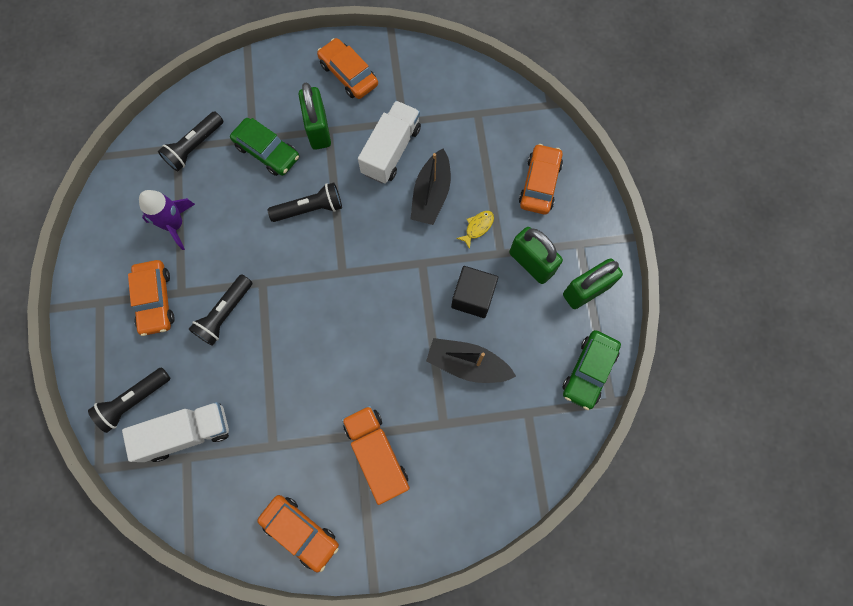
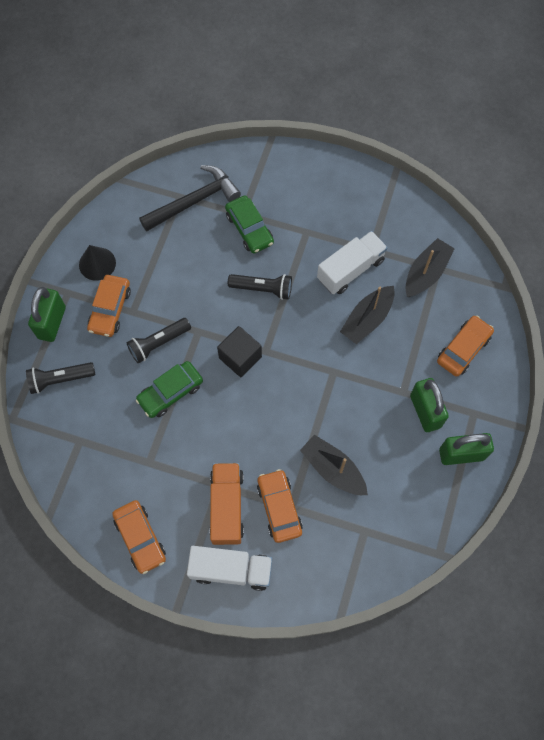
camera: 25 degrees right, 5 degrees down
white truck [122,402,229,462] -> white truck moved to [187,546,272,591]
purple rocket [139,190,195,250] -> none
black flashlight [158,111,224,171] -> black hammer [139,165,241,232]
green padlock [299,82,331,150] -> green padlock moved to [28,287,66,342]
orange car [317,38,378,99] -> orange car moved to [257,469,303,543]
black cube [451,266,498,318] -> black cube moved to [217,326,262,377]
yellow fish [456,211,494,249] -> none
green car [562,330,621,410] -> green car moved to [136,361,203,418]
none -> black cone [79,245,116,281]
none -> black boat [405,238,455,297]

